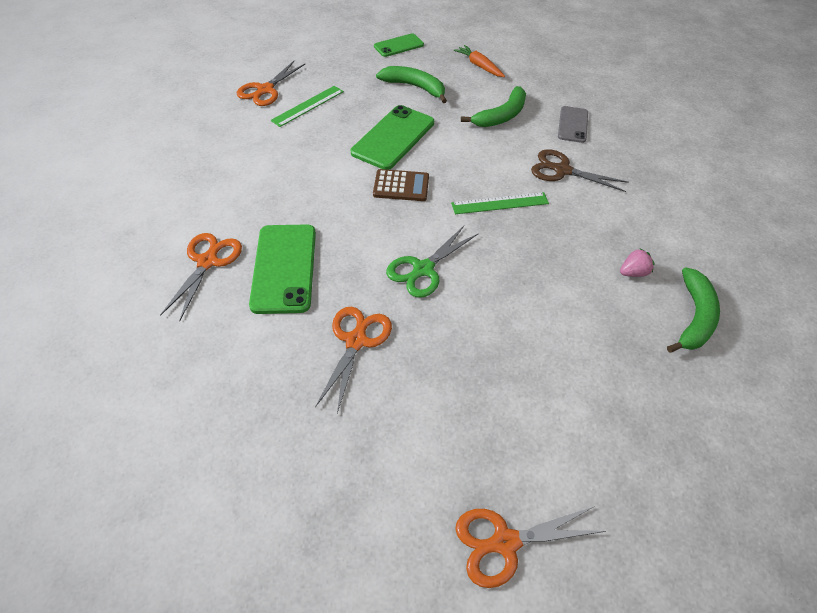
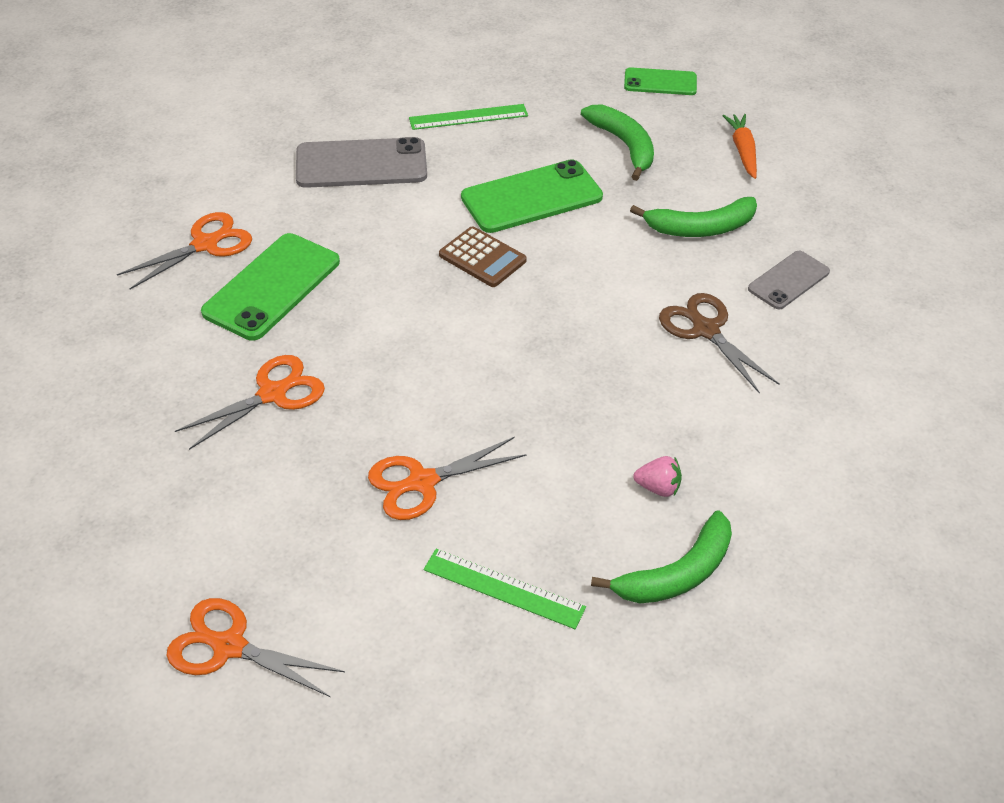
camera: 35 degrees right, 5 degrees down
orange scissors [237,61,305,106] -> orange scissors moved to [368,437,527,520]
green scissors [386,226,478,298] -> none
green ruler [451,192,549,214] -> green ruler moved to [424,549,586,629]
none -> grey phone [296,137,427,188]

